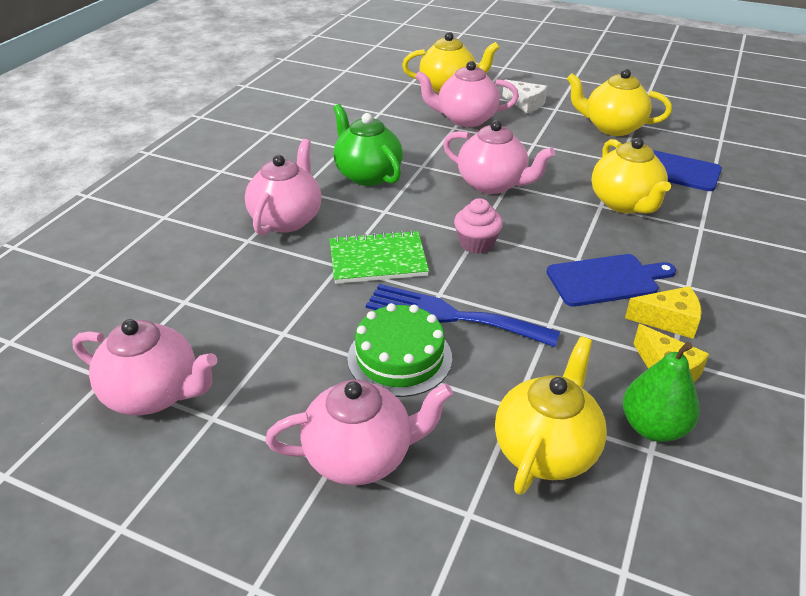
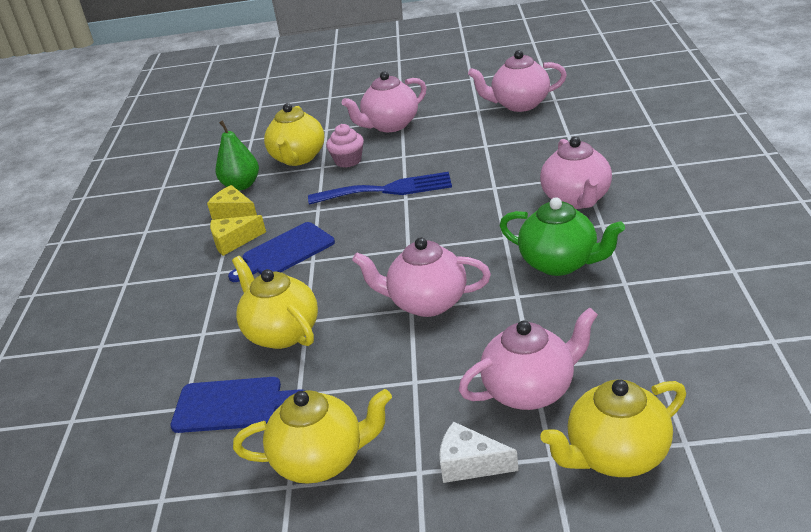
camera: 160 degrees right, 5 degrees down
green notebook [330,230,429,284] -> none
green cake [347,303,452,397] -> none
pink cupcake [454,198,503,254] -> pink cupcake moved to [326,124,364,168]

